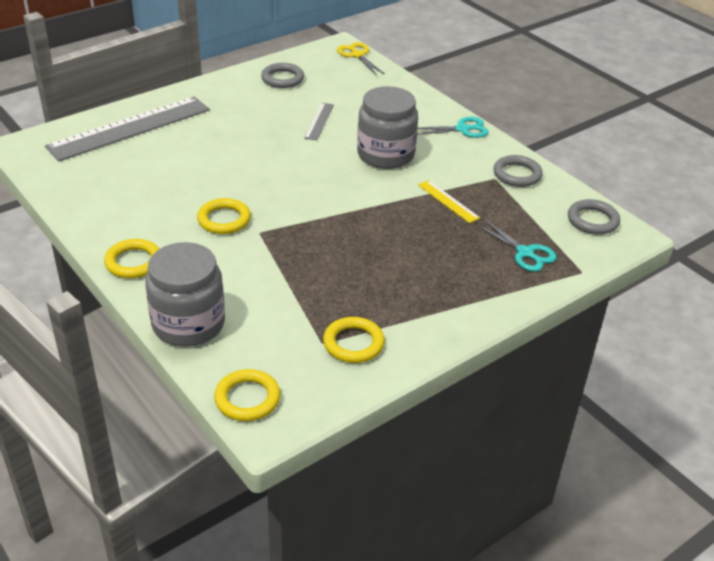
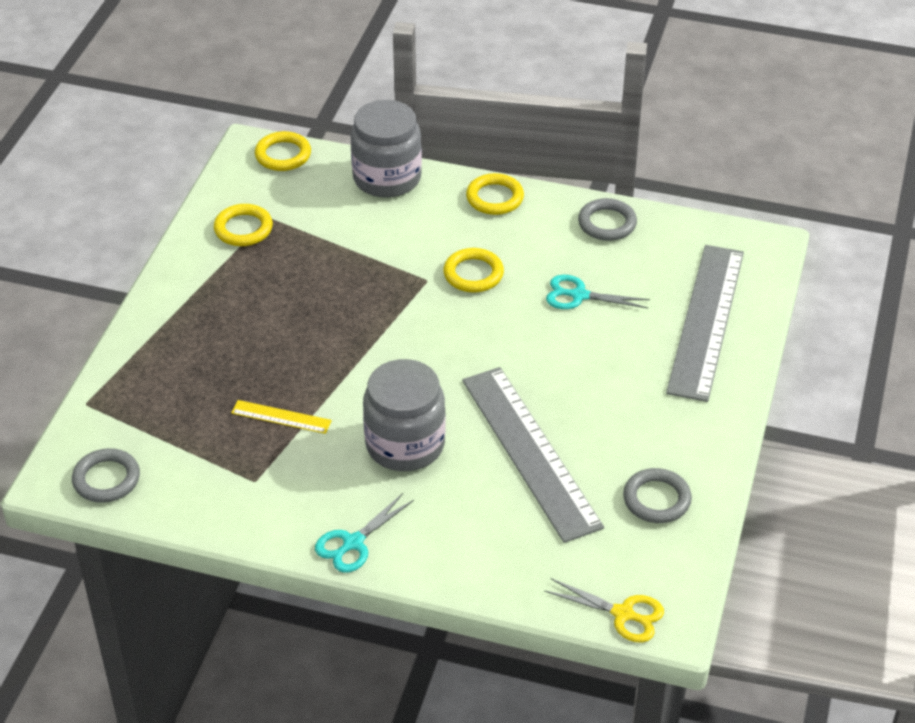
camera: 145 degrees right, 5 degrees up
grey ruler [304,103,334,140] -> grey ruler [462,367,604,543], size x2.31
turquoise scissors [476,219,557,272] -> turquoise scissors moved to [546,275,650,309]
grey ring [493,155,543,187] -> grey ring moved to [578,198,637,241]

